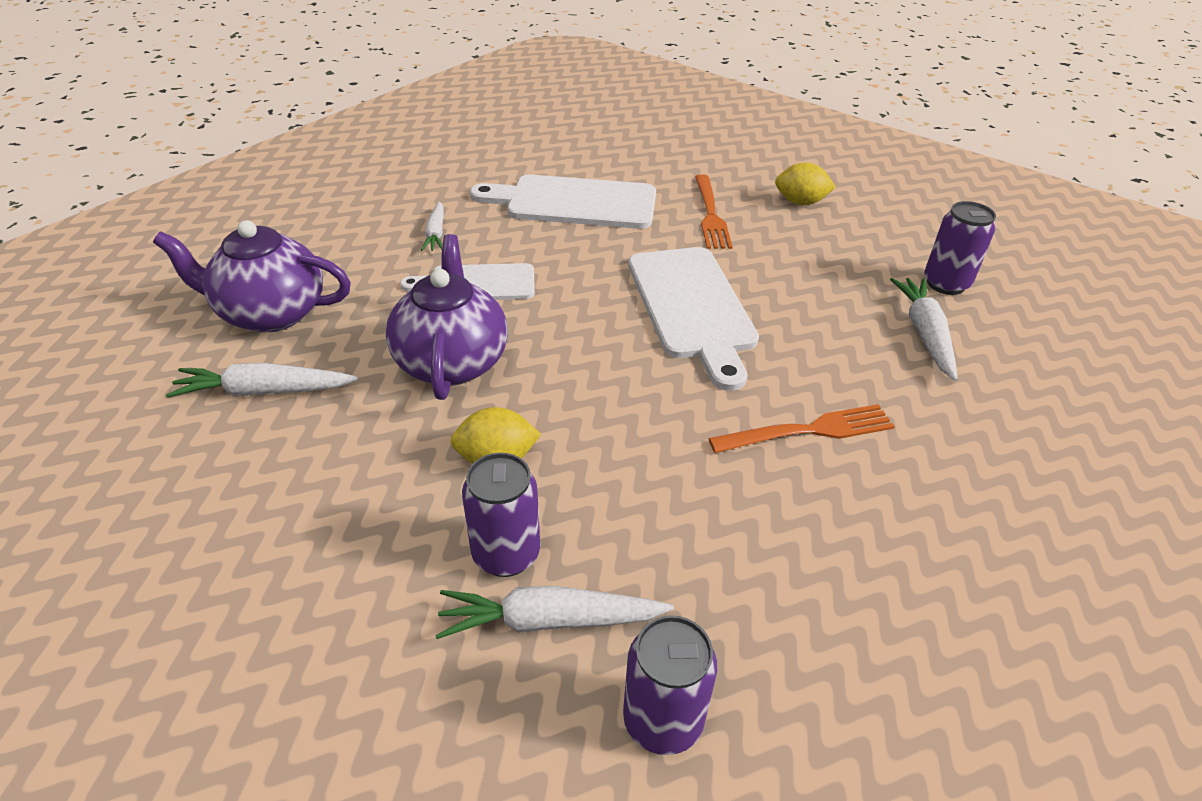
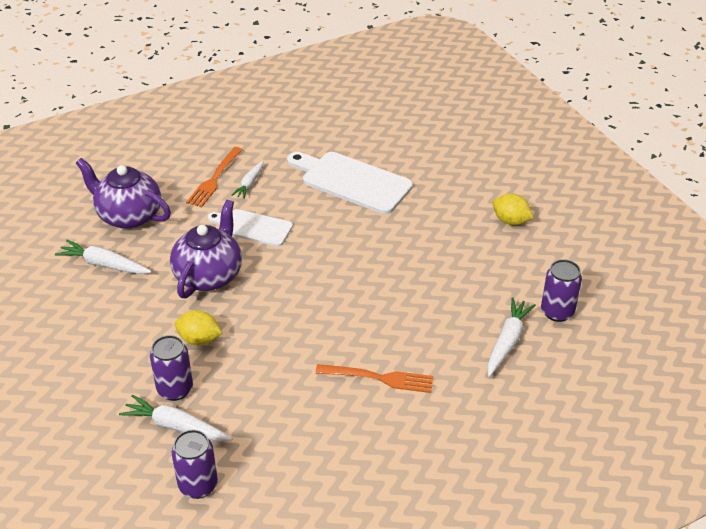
camera: 25 degrees right, 0 degrees up
white cutting board [628,247,759,391] -> none
orange fork [695,174,733,249] -> orange fork moved to [186,147,243,207]

